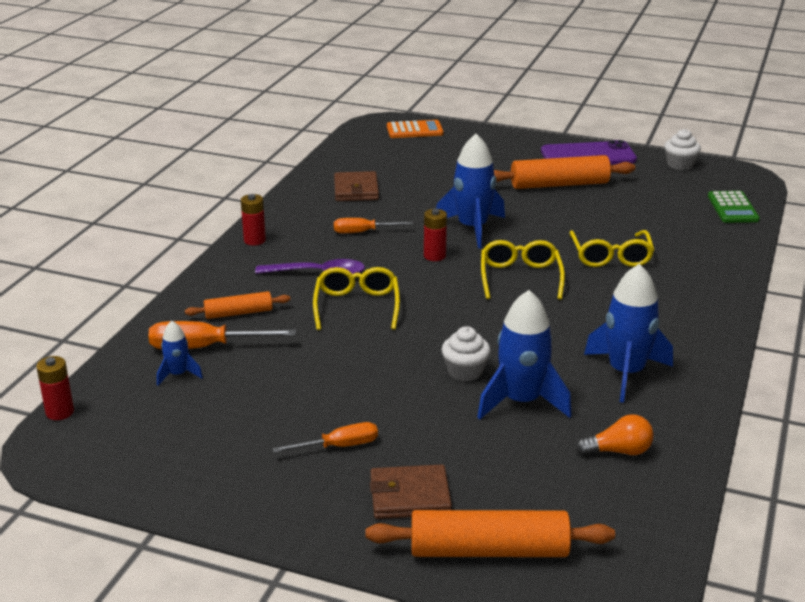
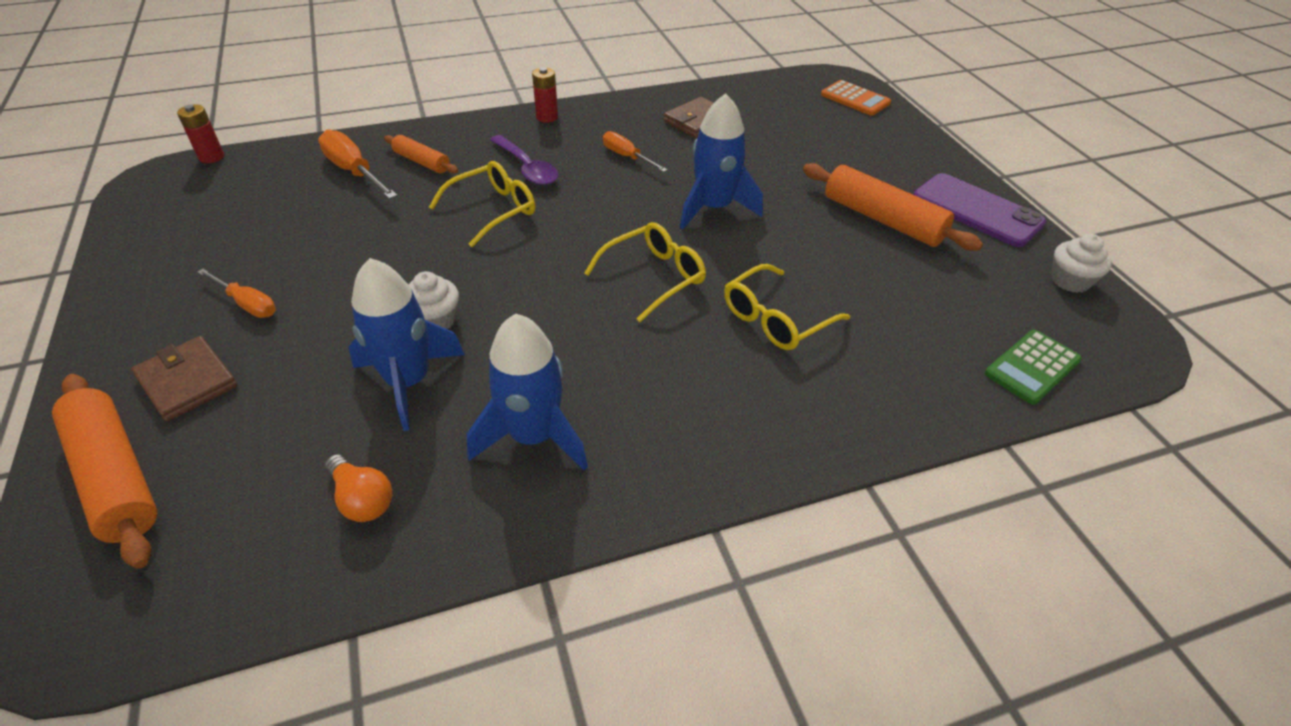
camera: 50 degrees right, 15 degrees up
blue rocket [157,321,203,386] -> none
red battery [424,209,447,261] -> none

